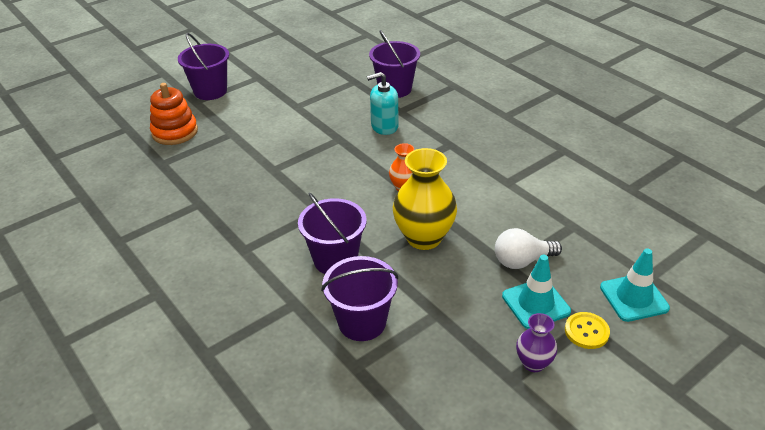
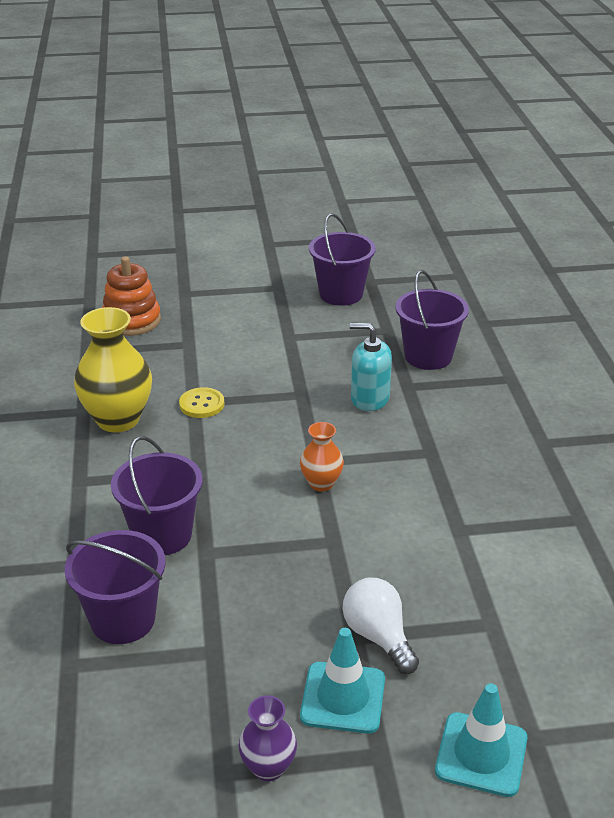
camera: 30 degrees right, 5 degrees down
purple bucket [178,33,229,100] -> purple bucket moved to [309,213,376,306]
yellow vase [393,148,457,250] -> yellow vase moved to [74,307,152,432]
white light bulb [495,228,562,269] -> white light bulb turned 45 degrees clockwise [343,578,419,674]
yellow button [565,312,610,349] -> yellow button moved to [179,387,224,418]

